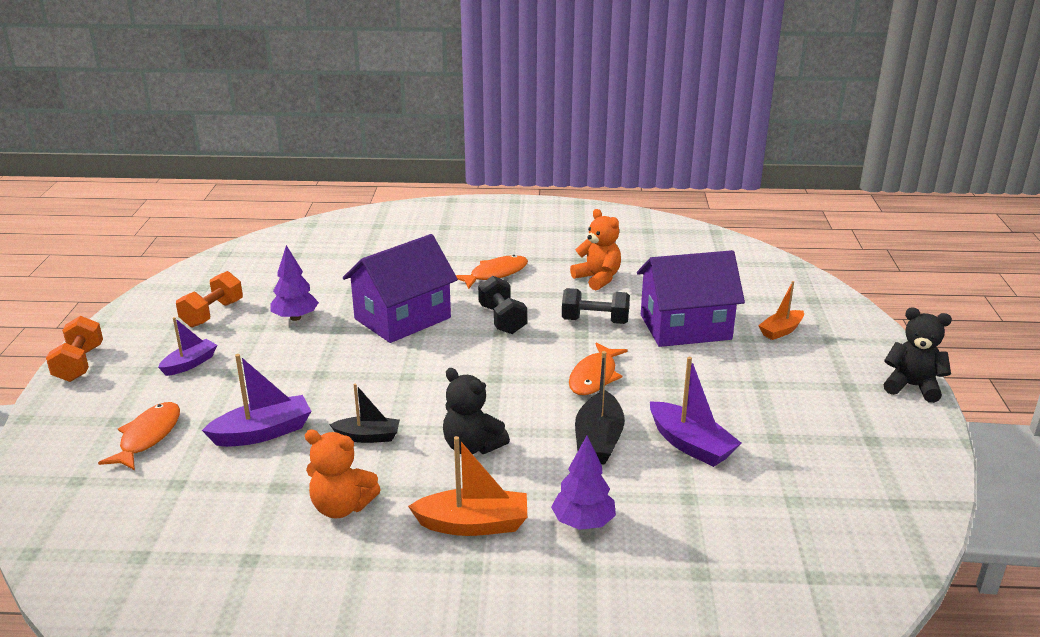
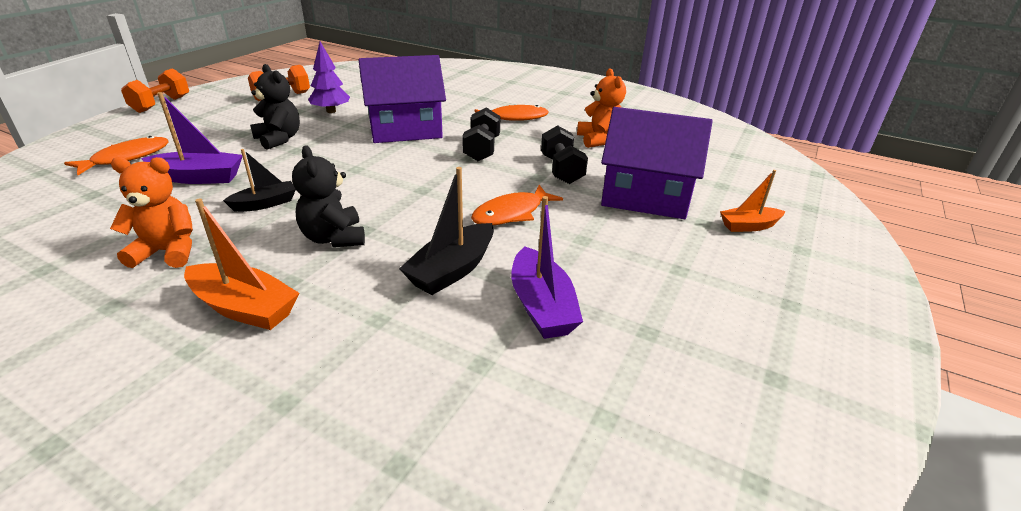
camera: 25 degrees right, 5 degrees up
purple boat [158,317,217,376] -> none
orange teddy bear [305,430,381,519] -> orange teddy bear turned 135 degrees clockwise [110,157,193,268]
black boat [330,383,400,443] -> black boat turned 60 degrees counterclockwise [223,149,296,212]
purple tree [551,436,616,530] -> none
black dumbbell [562,288,630,324] -> black dumbbell turned 45 degrees clockwise [541,125,588,184]
black teddy bear [883,307,952,403] -> black teddy bear moved to [250,64,300,150]

